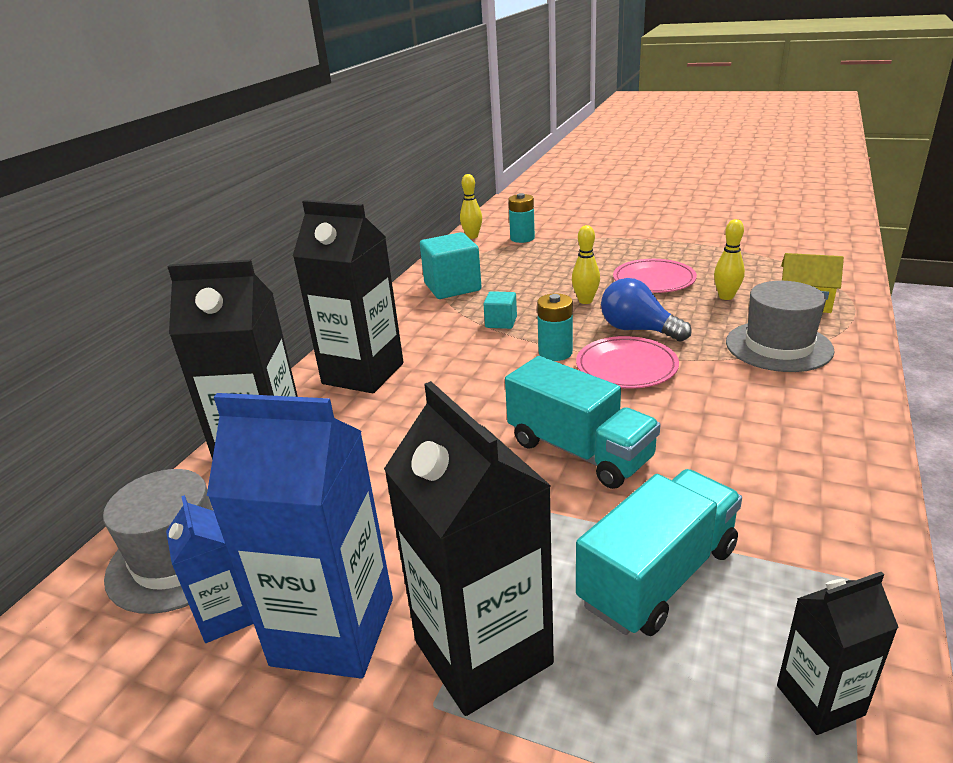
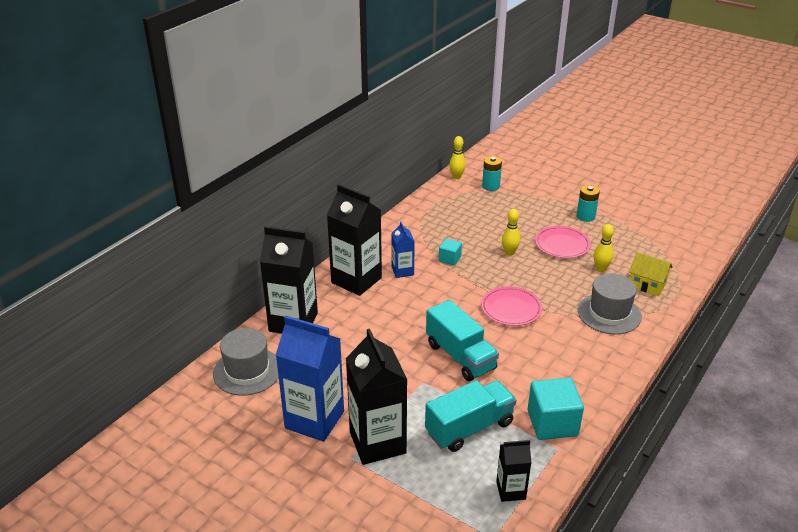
camera: 10 degrees right, 5 degrees up
blue carton [166,495,253,643] -> blue carton moved to [391,221,415,278]
turquoise cube [420,232,482,299] -> turquoise cube moved to [528,378,584,440]
turquoise battery [537,294,573,361] -> turquoise battery moved to [577,185,600,222]
blue light bulb [601,278,692,342] -> none

